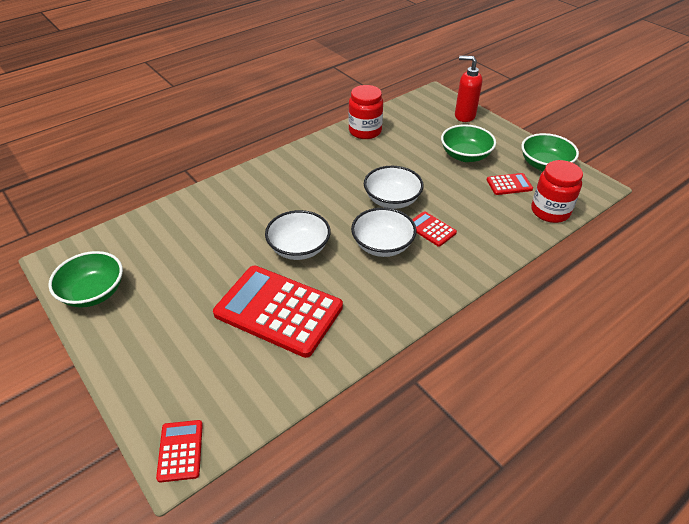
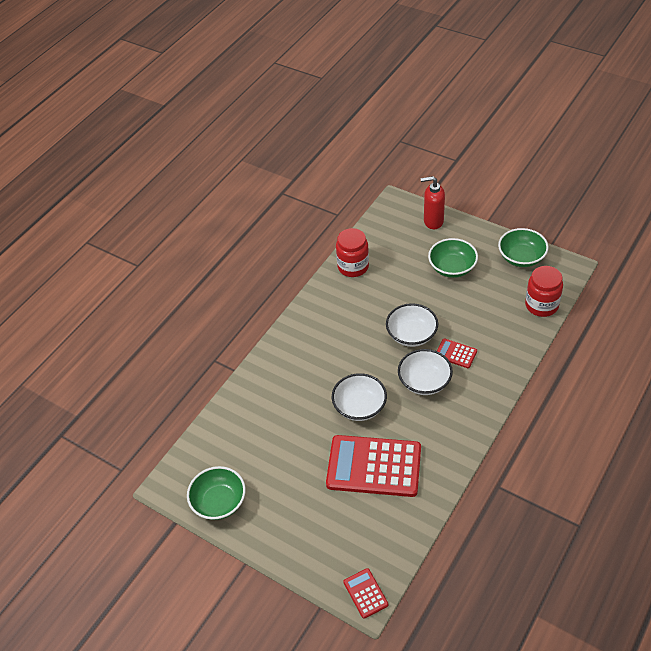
camera: 15 degrees left, 5 degrees up
red calculator [487,173,533,195] -> none

